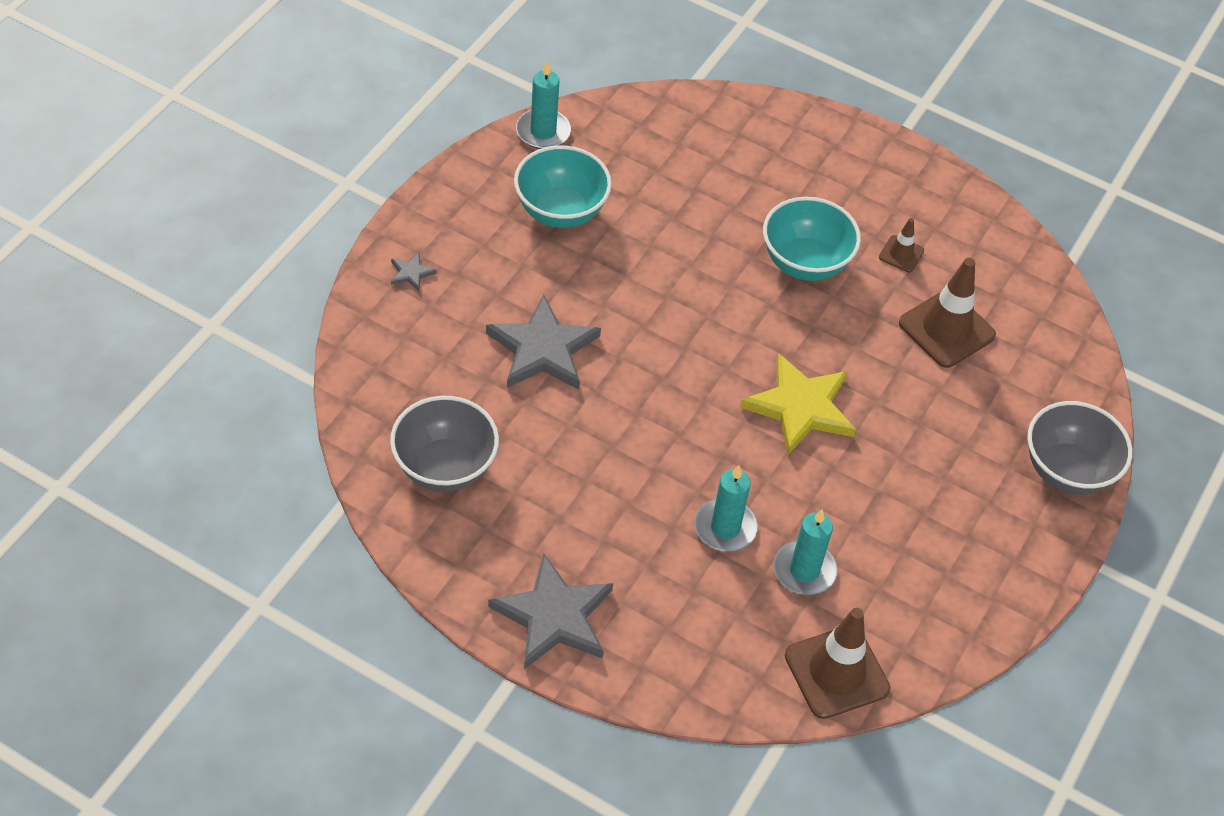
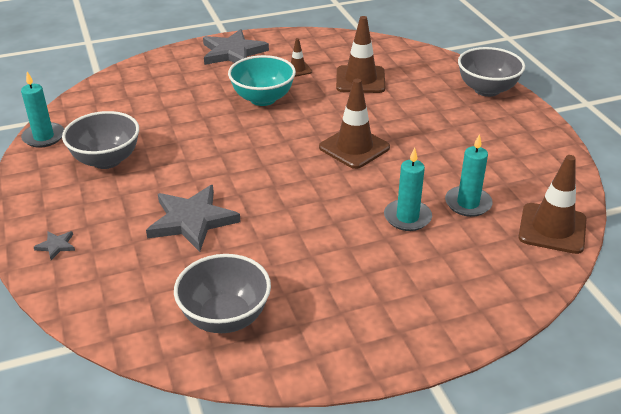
camera: 45 degrees left, 15 degrees down
grey star [488,553,613,669] -> grey star moved to [203,29,269,65]
turquoise bowl [514,145,612,228] -> grey bowl [62,111,139,169]
yellow star [740,353,856,455] -> brown traffic cone [319,79,390,169]

